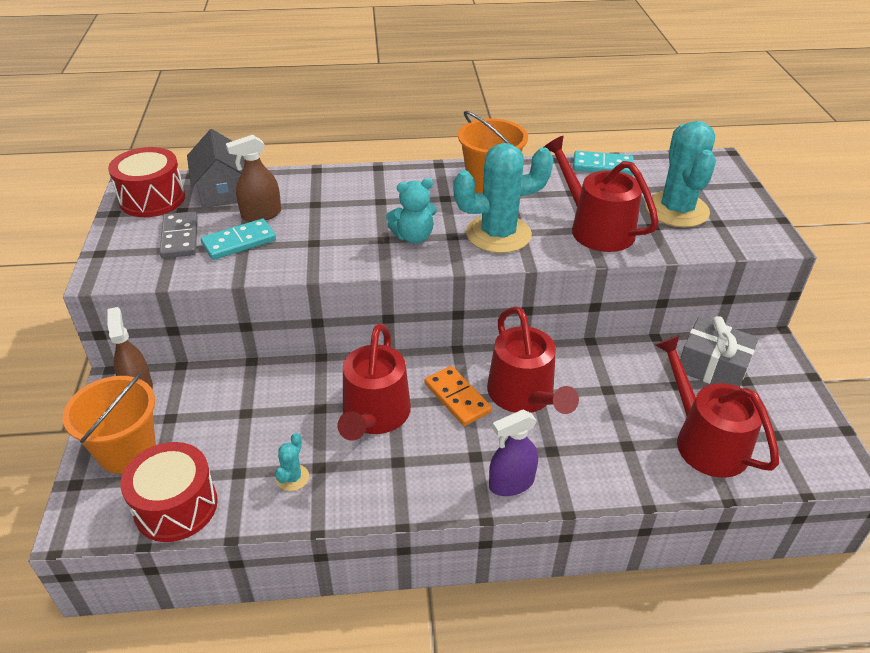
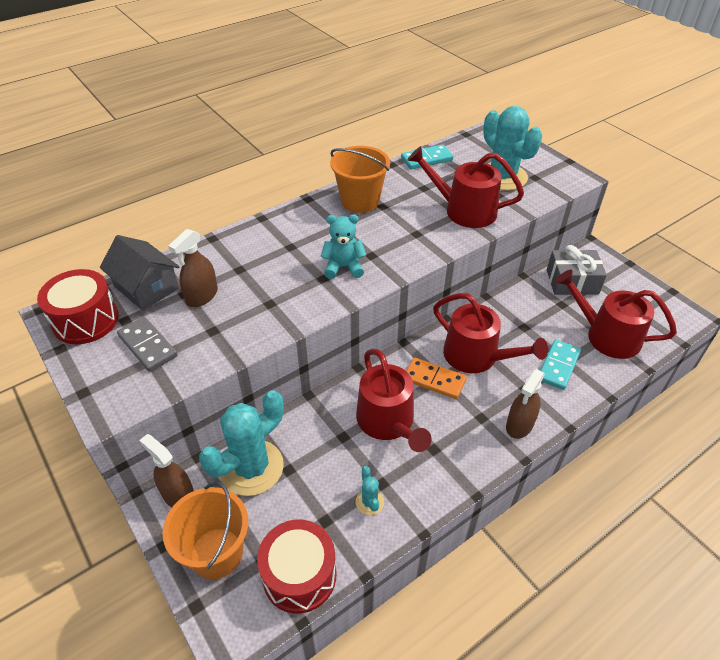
camera: 30 degrees left, 5 degrees up
turquoise domino [201,219,276,260] -> turquoise domino moved to [540,339,581,390]
turquoise teddy bear [386,178,437,243] -> turquoise teddy bear turned 135 degrees counterclockwise [321,214,366,279]
turquoise cactus [453,143,553,253] -> turquoise cactus moved to [199,390,284,496]
purple spray bottle [489,410,538,496] -> brown spray bottle [506,369,545,439]

